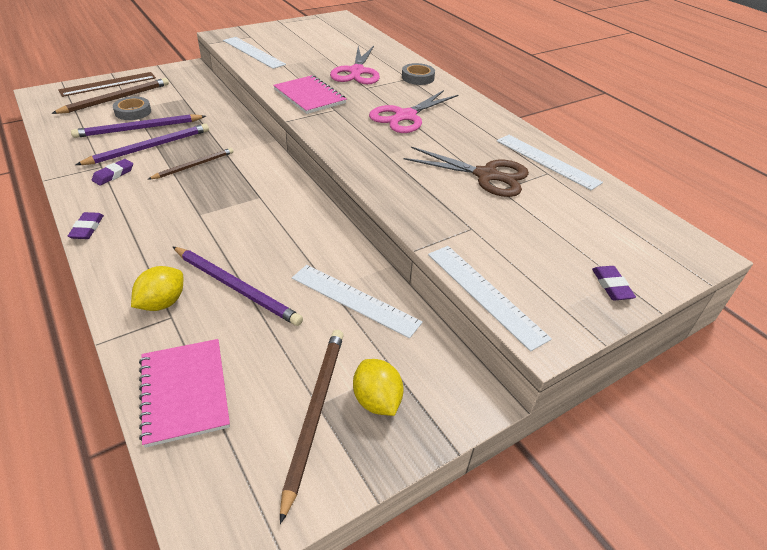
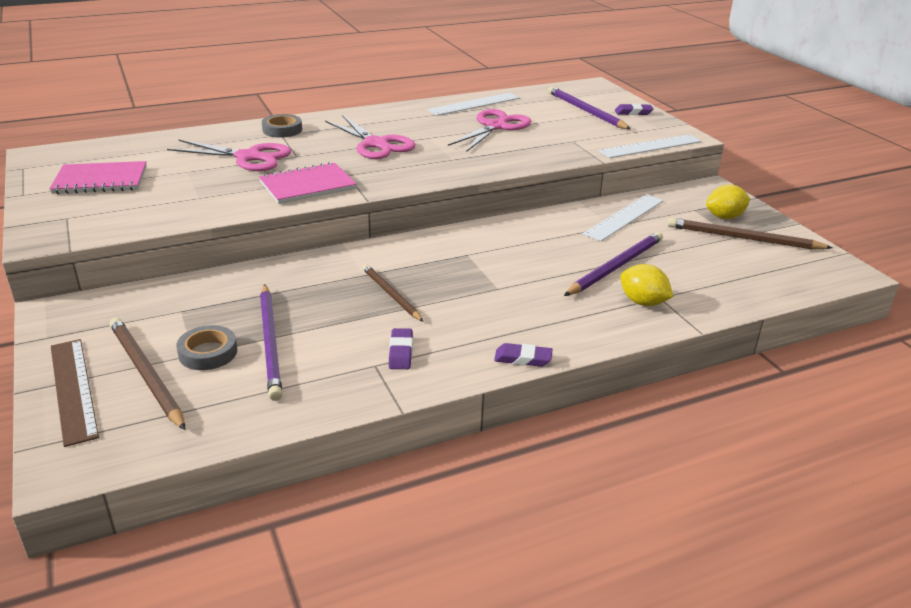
camera: 80 degrees left, 10 degrees down
purple pencil [76,124,209,165] -> purple pencil moved to [548,86,631,129]
purple eraser [92,159,133,186] -> purple eraser turned 45 degrees clockwise [389,328,413,369]
pink notebook [139,339,230,448] -> pink notebook moved to [49,161,147,194]
white ruler [223,37,286,69] -> none
brown scissors [404,147,529,197] -> pink scissors [448,109,531,152]

